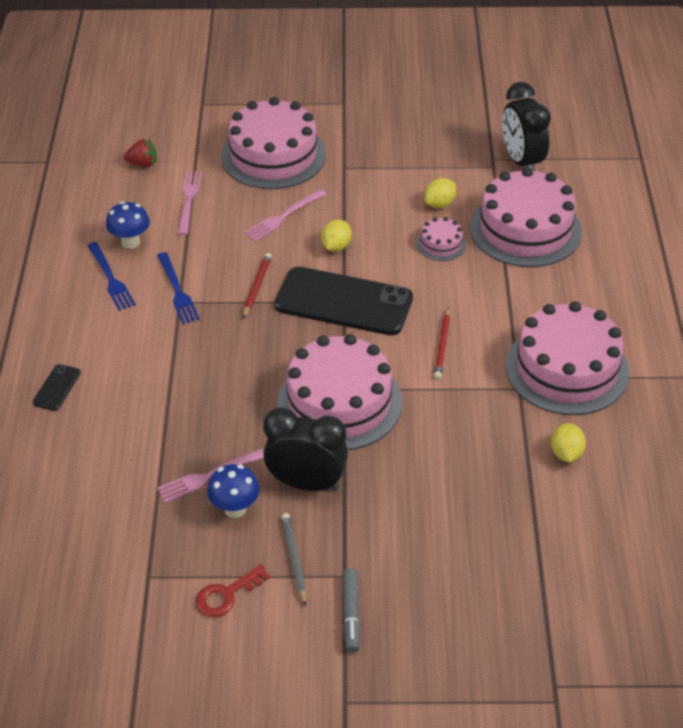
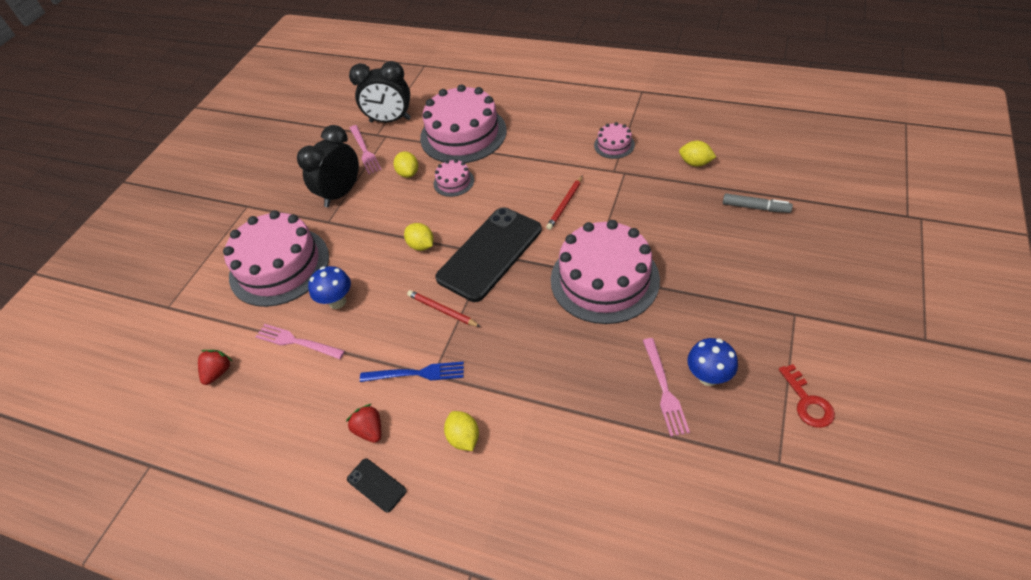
camera: 65 degrees left, 5 degrees up
black phone [33,364,81,411] -> black phone moved to [347,459,407,513]
blue fork [87,242,136,311] -> red strawberry [346,404,381,443]
blue mushroom [106,201,150,249] -> blue mushroom moved to [308,266,351,309]
pink fork [244,189,326,241] -> pink fork moved to [350,125,382,174]
black clock [263,407,348,491] -> black clock moved to [297,125,359,207]
grey pencil [282,513,307,606] -> none
grey marker [342,568,360,652] -> grey marker moved to [723,194,793,213]
red pencil [434,307,450,379] -> red pencil turned 90 degrees clockwise [546,175,583,230]
pink cake [506,301,629,415] -> pink cake [594,122,635,159], size x0.44
none -> yellow lemon [444,411,479,451]

